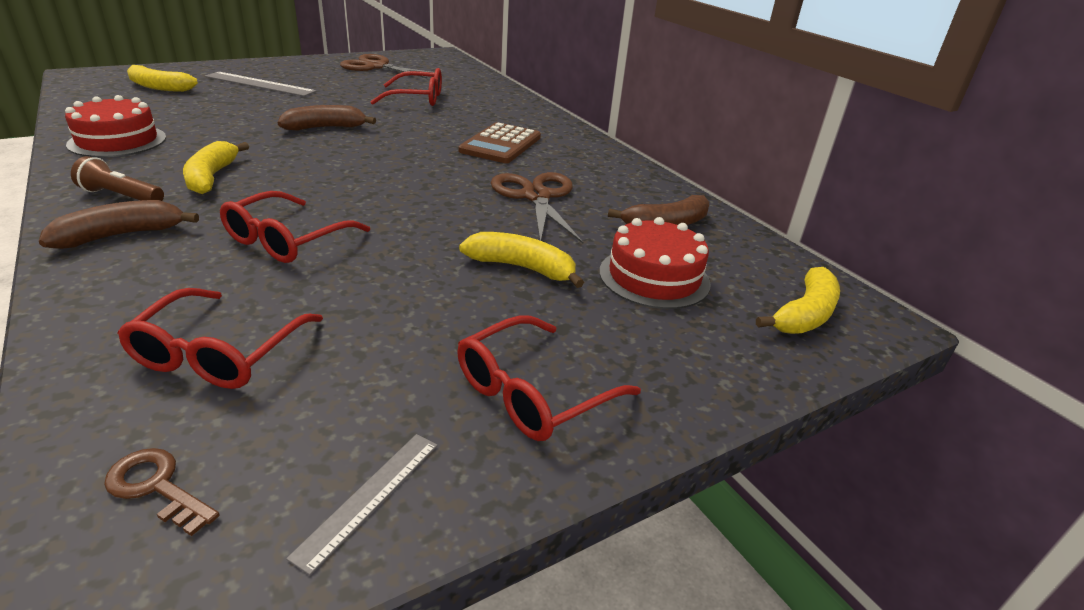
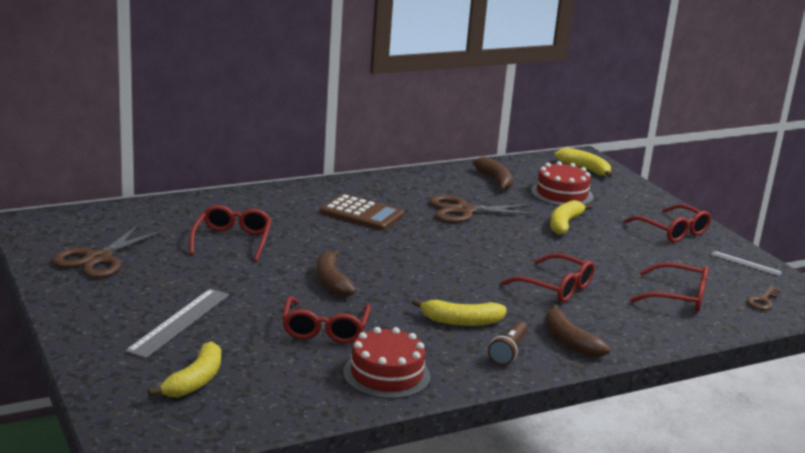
camera: 85 degrees left, 10 degrees down
none -> red glasses [282,296,371,343]

